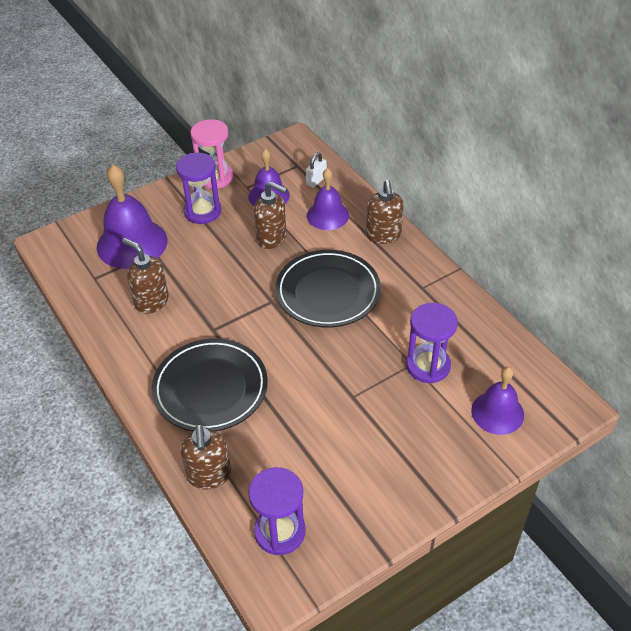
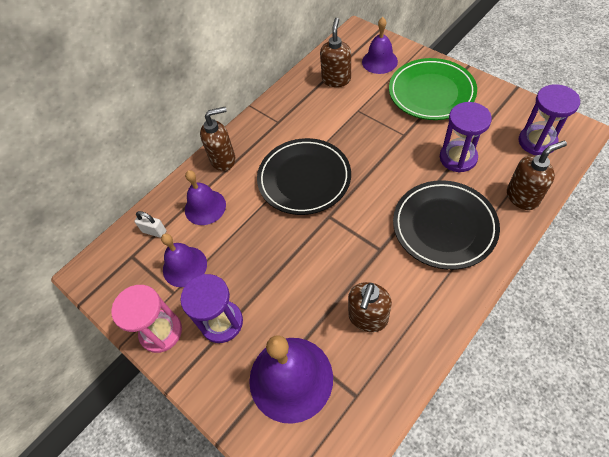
camera: 100 degrees left, 10 degrees up
brown soap dispenser [254,181,287,249] -> brown soap dispenser moved to [320,18,351,87]
purple hourglass [406,303,458,383] -> purple hourglass moved to [440,102,492,172]
none -> green plate [389,58,477,120]

